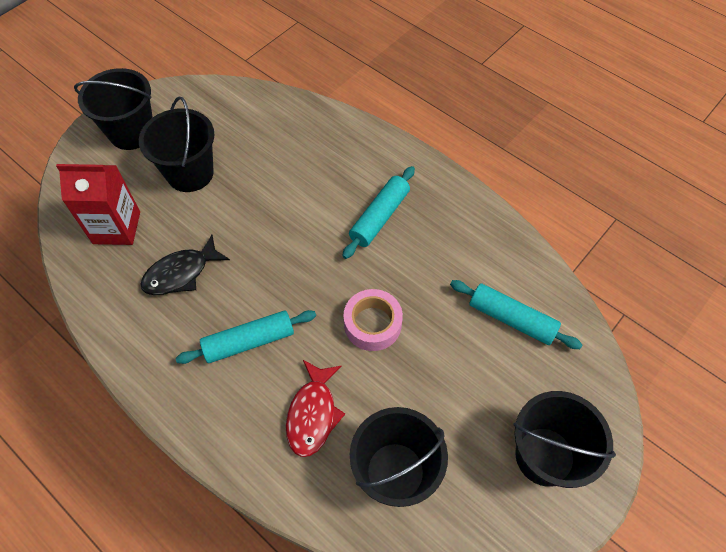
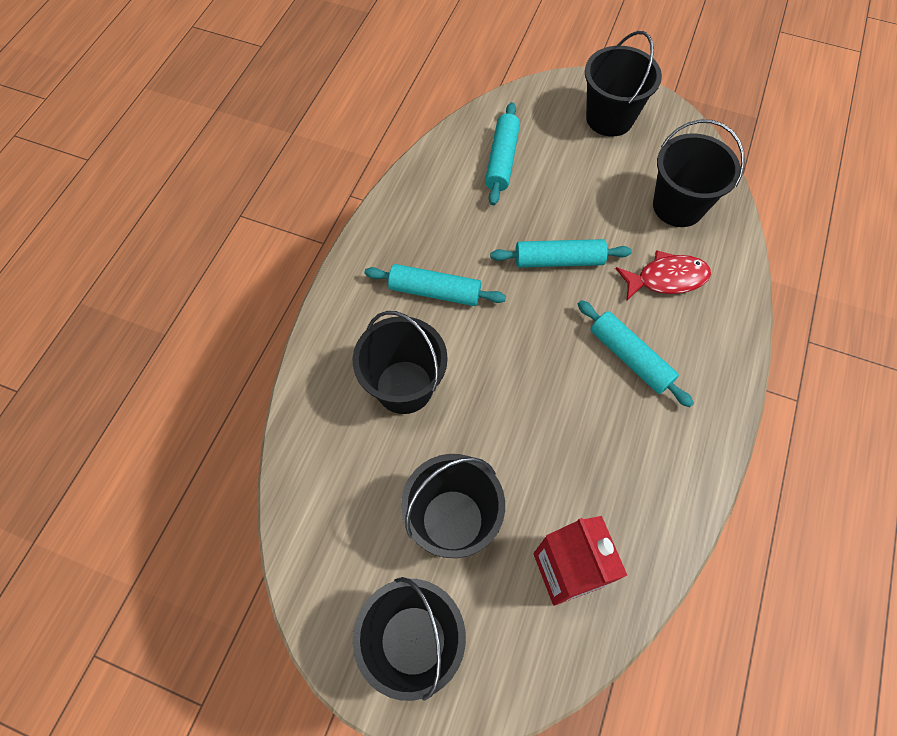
camera: 110 degrees left, 5 degrees up
black fish [140,235,230,295] -> none
pink tape [343,289,403,351] -> turquoise rolling pin [490,239,632,268]
none -> black bucket [352,311,448,414]

